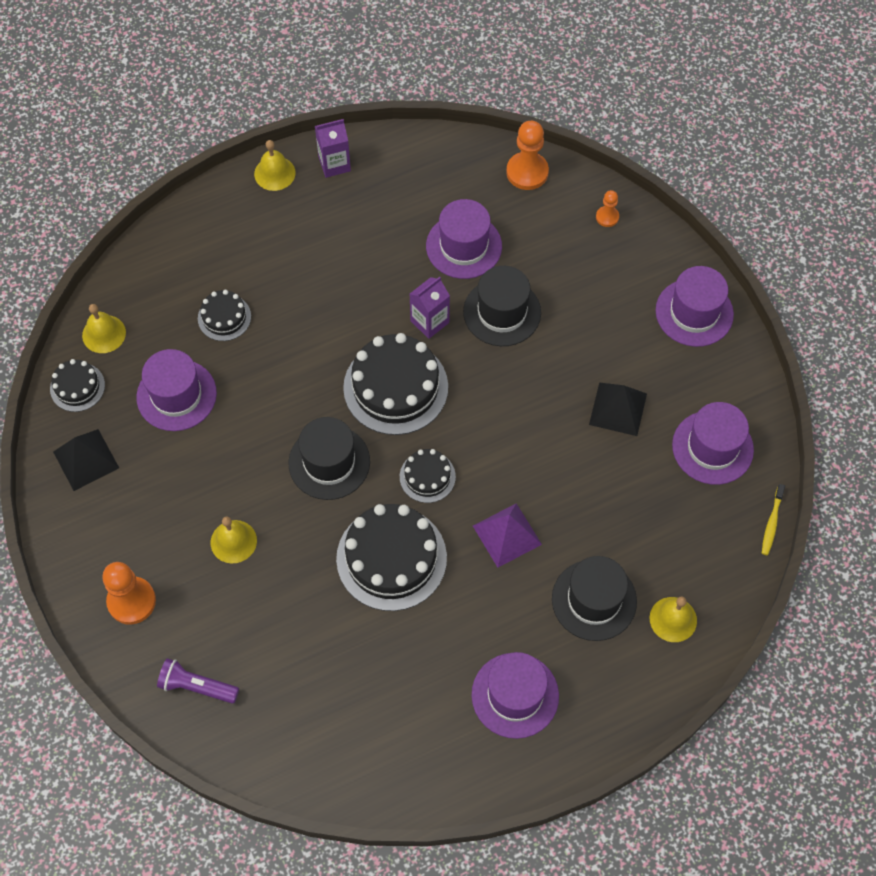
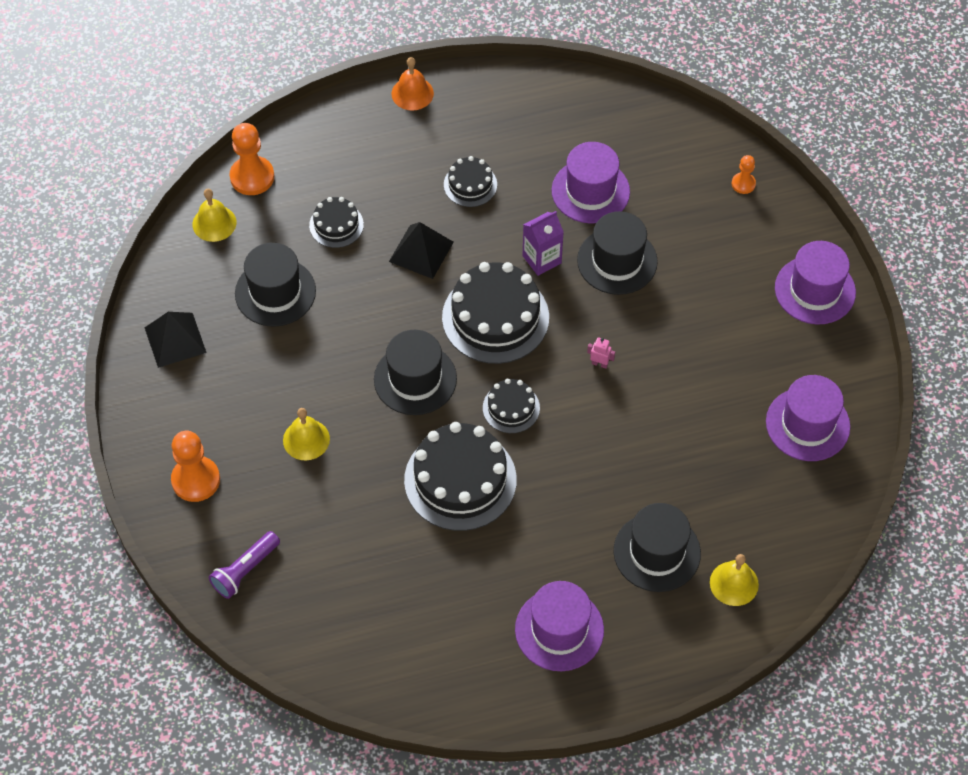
camera: 10 degrees right, 5 degrees down
black cake [50,359,105,412] -> black cake moved to [444,156,497,207]
purple hat [136,349,217,431] -> black hat [235,243,316,327]
purple flashlight [157,658,239,703] -> purple flashlight turned 75 degrees counterclockwise [209,531,280,599]
yellow bell [254,140,296,191] -> orange bell [391,57,434,111]
purple carton [315,119,351,178] -> none
purple pyramid [473,503,542,567] -> none
orange pawn [506,121,549,190] -> orange pawn moved to [230,123,274,195]
black pyramid [589,382,647,436] -> black pyramid moved to [389,222,454,279]
yellow toothbrush [762,484,785,555] -> none
none -> pink robot [587,337,615,369]

